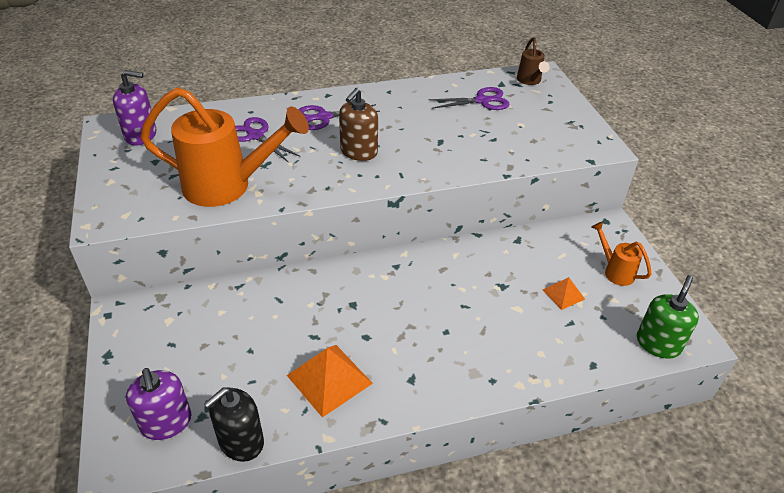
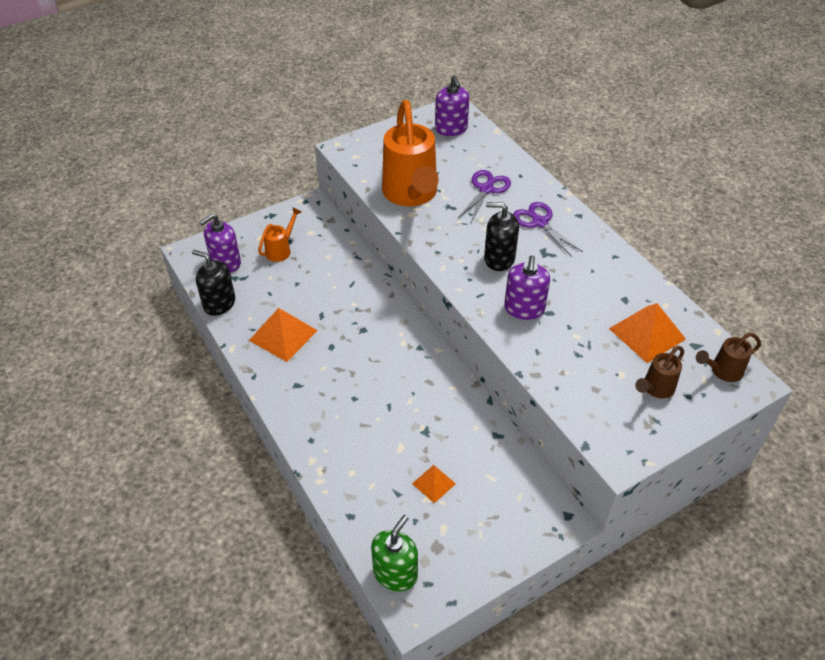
camera: 75 degrees right, 5 degrees up
brown soap dispenser [339,88,378,161] -> black soap dispenser [484,202,519,271]
purple scissors [429,87,509,110] -> orange pyramid [609,303,686,363]
orange watering can [592,221,652,286] -> orange watering can moved to [258,207,302,262]
green soap dispenser [637,275,699,359] -> green soap dispenser turned 75 degrees counterclockwise [371,515,418,592]
none -> purple soap dispenser [504,255,550,320]
none -> brown watering can [635,346,684,398]

